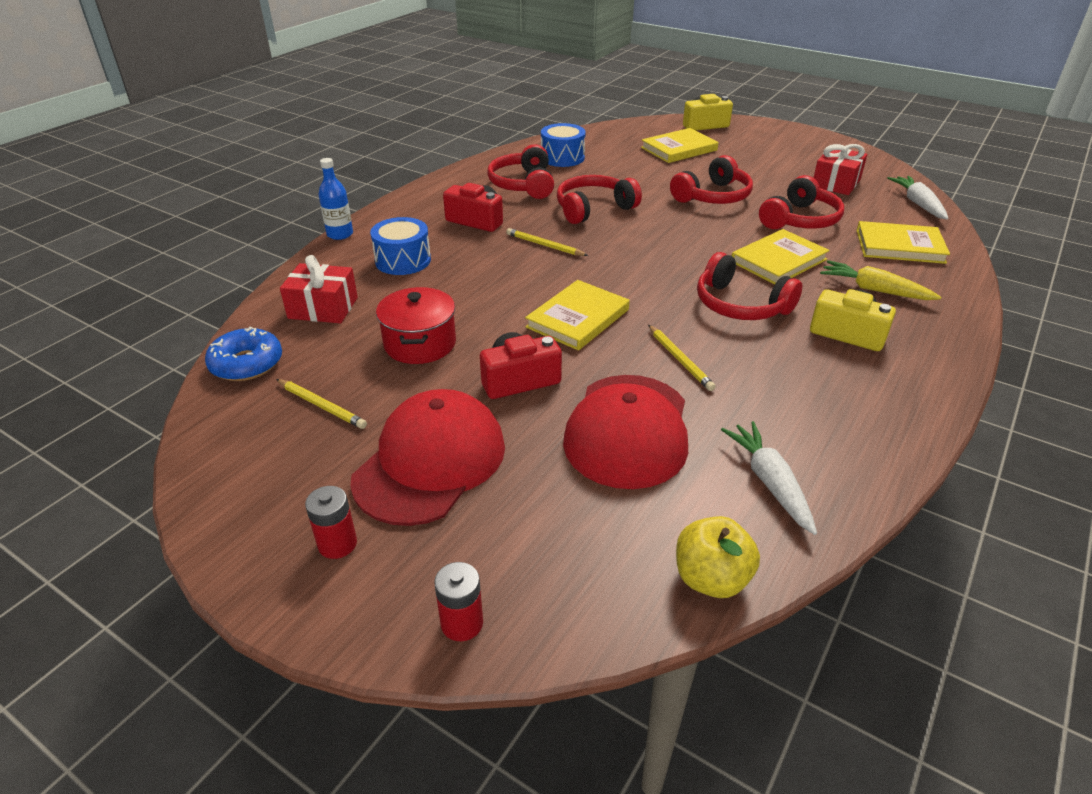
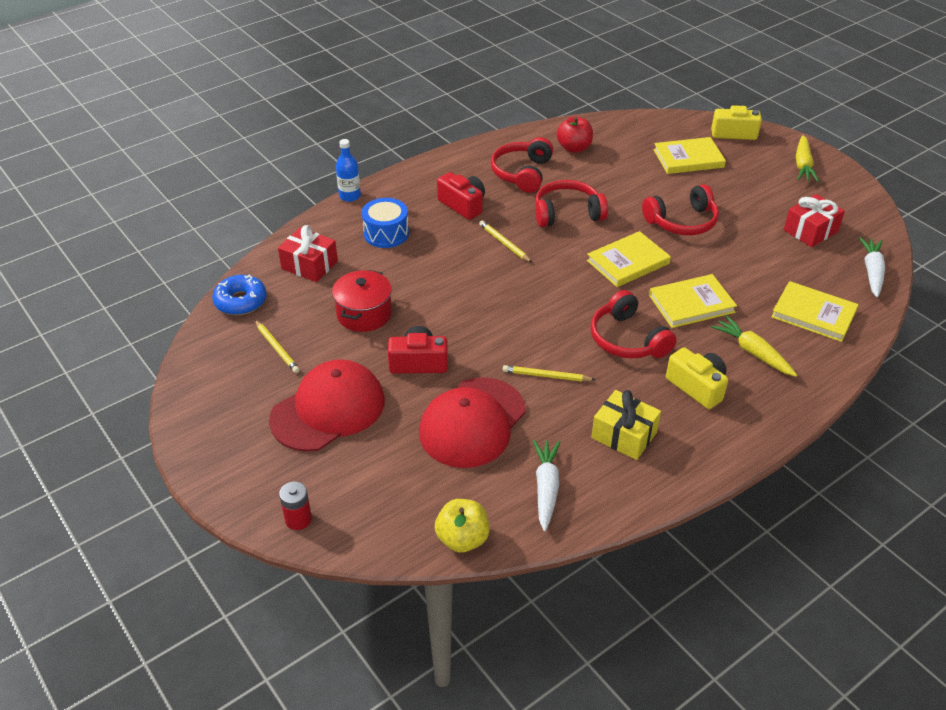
camera: 20 degrees right, 5 degrees up
red battery [305,486,357,559] -> none
yellow book [525,280,630,351] -> yellow book moved to [587,231,671,287]
blue drum [541,123,586,167] -> red apple [557,116,593,153]
yellow pencil [648,325,716,391] -> yellow pencil turned 105 degrees clockwise [503,365,596,381]
red headphones [759,175,844,229] -> none
none -> yellow gift [591,390,661,460]
none -> yellow carrot [796,135,819,182]

